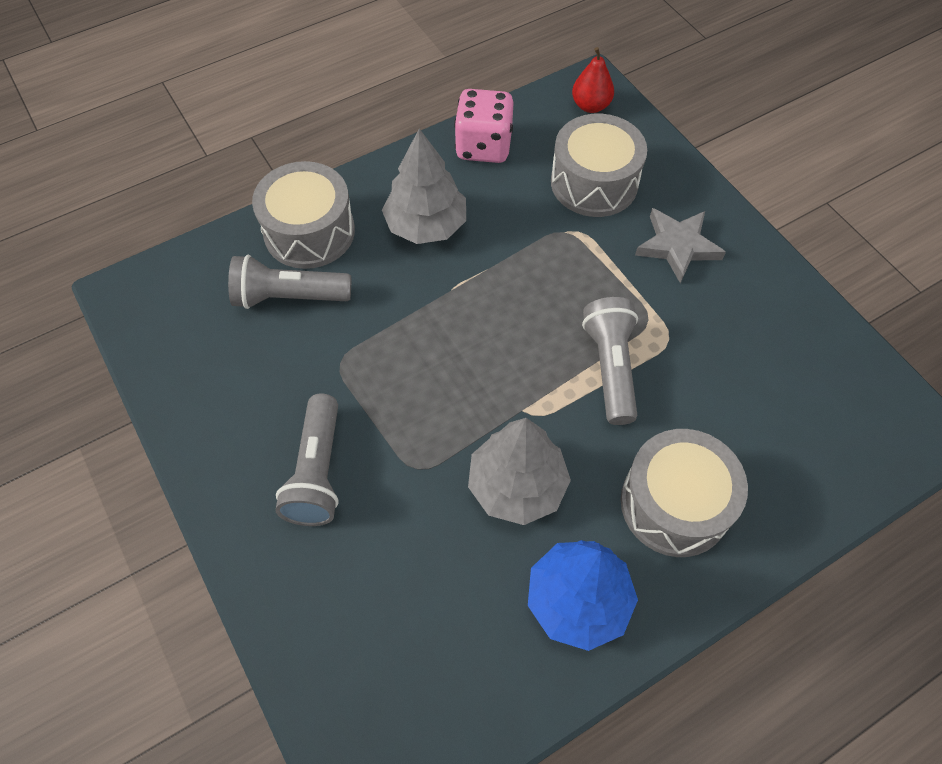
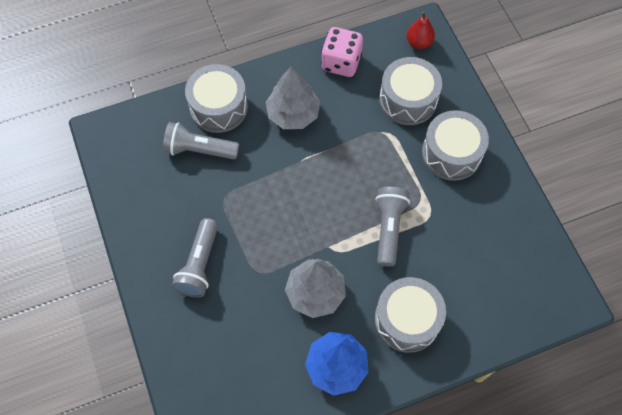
camera: 10 degrees right, 5 degrees up
grey star [635,208,726,283] -> grey drum [422,110,489,181]

